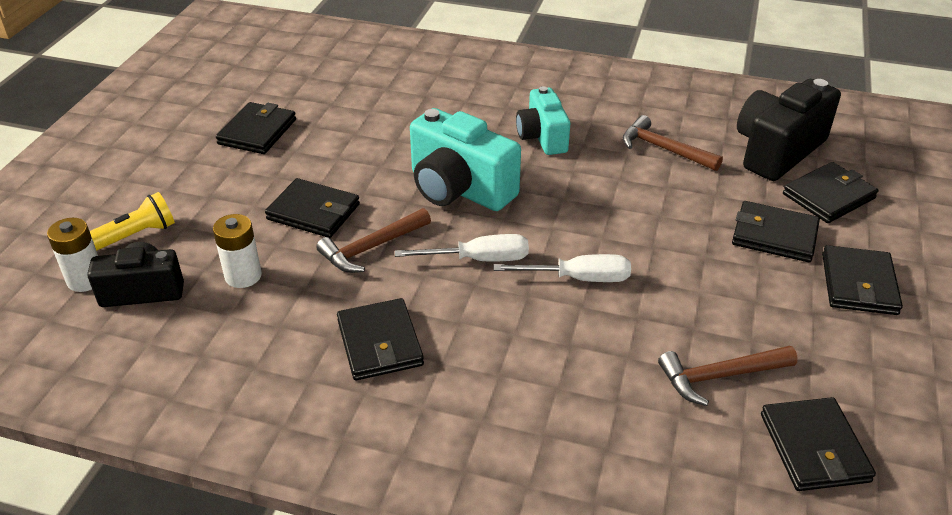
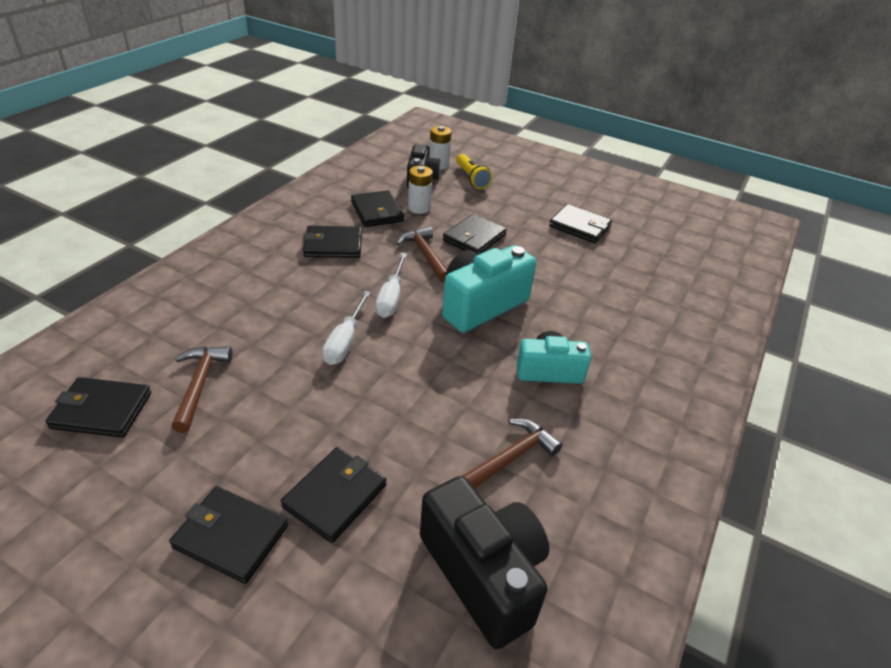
camera: 100 degrees right, 0 degrees up
black wallet [783,162,878,223] -> black wallet moved to [351,190,404,227]

